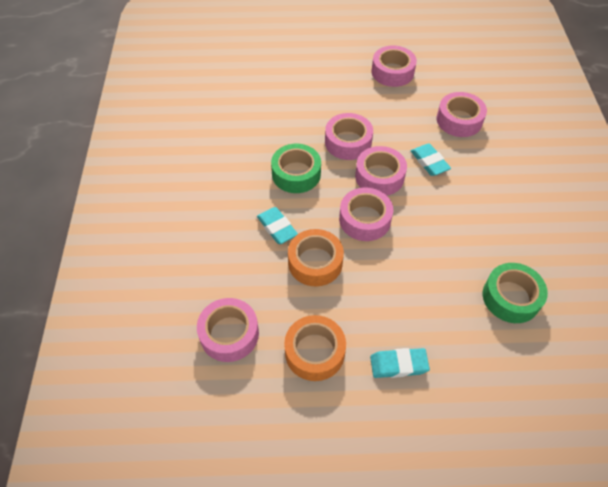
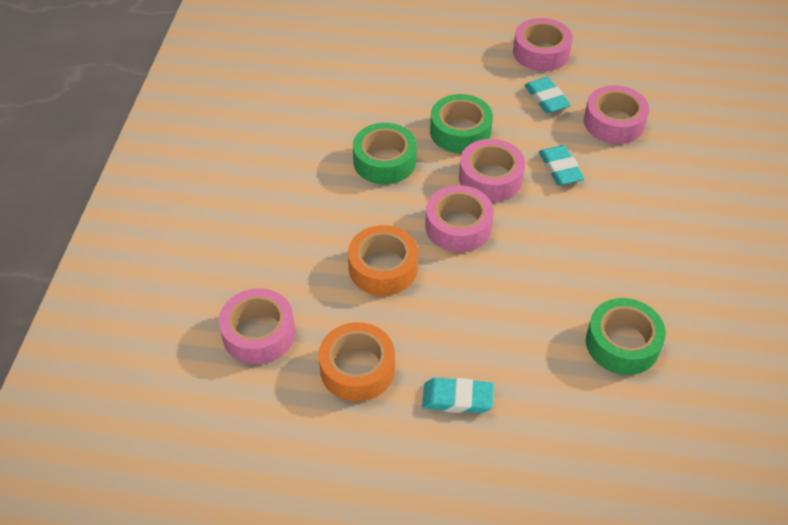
camera: 10 degrees right, 5 degrees down
turquoise eraser [257,207,298,244] -> turquoise eraser moved to [524,77,571,114]
pink tape [325,113,373,160] -> green tape [430,94,493,153]

